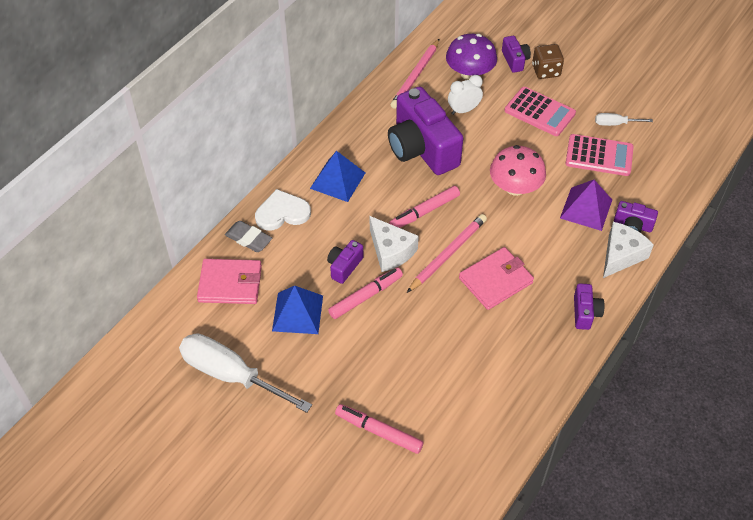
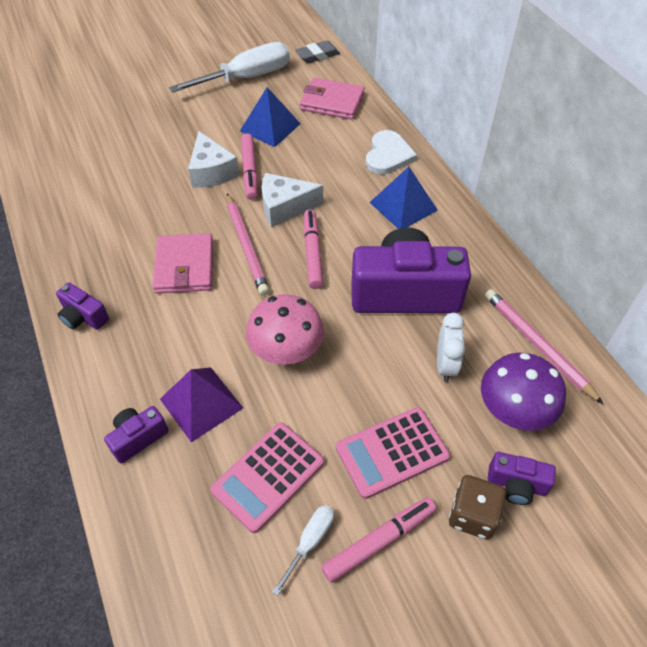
camera: 120 degrees right, 0 degrees up
pink wallet [197,259,262,304] -> pink wallet turned 75 degrees clockwise [300,78,365,120]
grey eraser [225,221,272,252] -> grey eraser moved to [295,40,340,63]
purple camera [327,240,363,284] -> none
pink marker [335,404,423,454] -> pink marker moved to [321,497,436,583]
white cheese [603,222,654,278] -> white cheese moved to [188,131,239,188]

